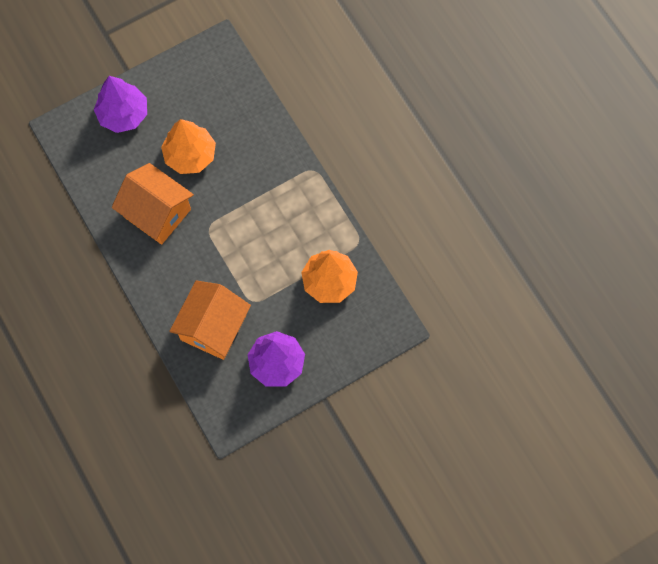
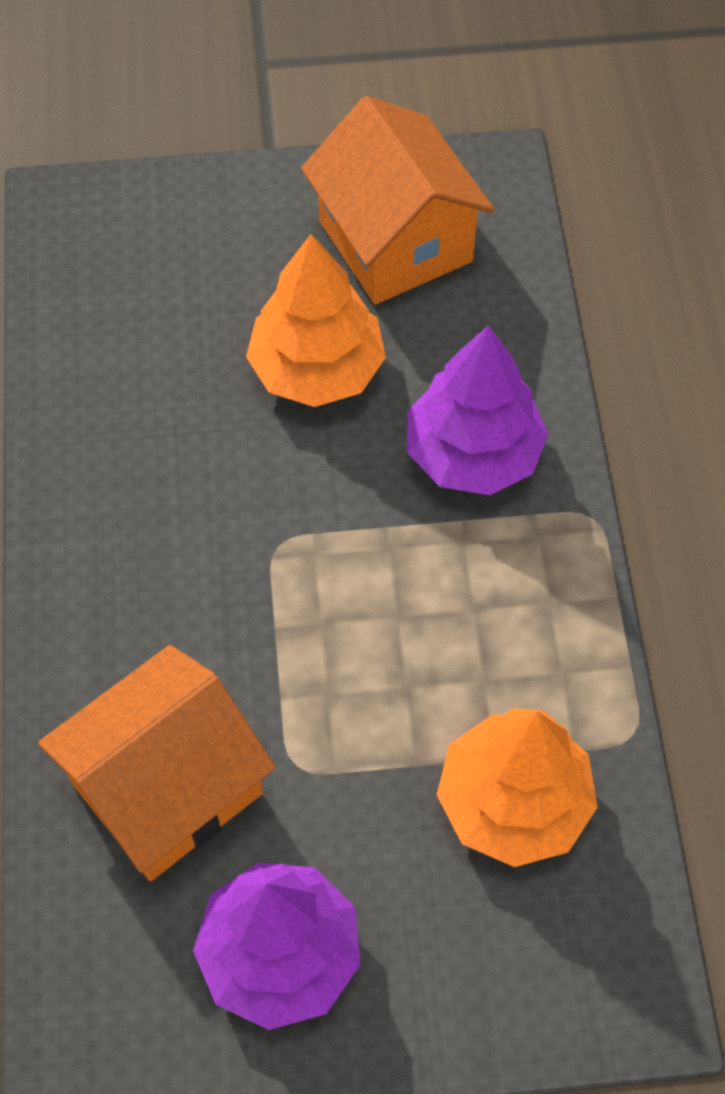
camera: 25 degrees right, 10 degrees down
purple tree [94,76,147,133] -> purple tree moved to [407,325,549,495]
orange house [112,163,194,245] -> orange house moved to [301,96,495,305]

